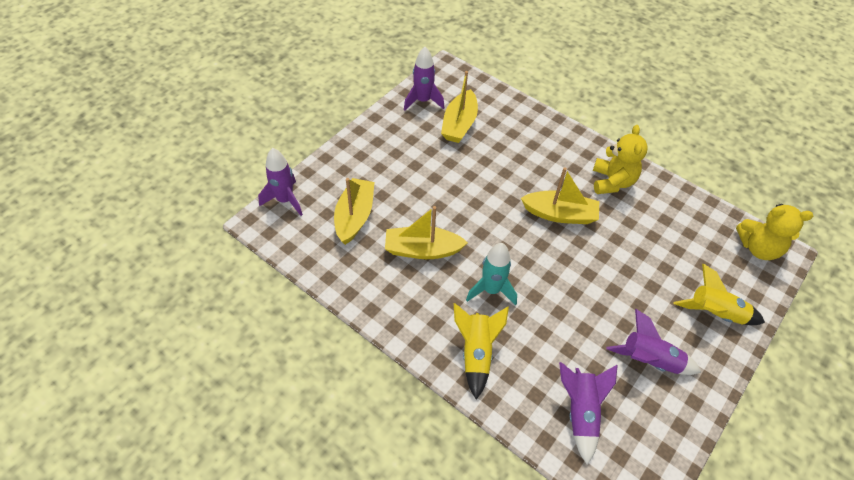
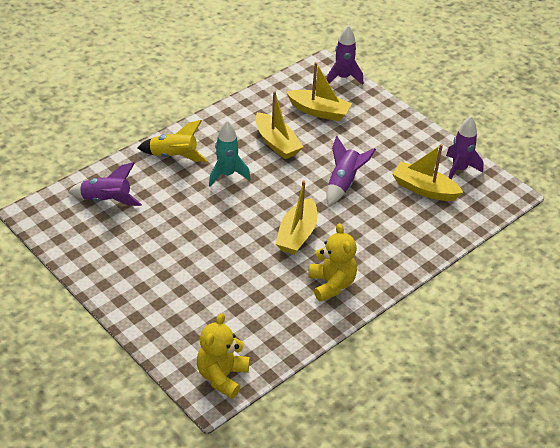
camera: 100 degrees right, 10 degrees down
yellow boat [385,206,468,259] -> yellow boat turned 135 degrees clockwise [255,91,303,159]
yellow teddy bear [593,125,648,194] -> yellow teddy bear turned 120 degrees counterclockwise [308,223,357,302]
purple rocket [606,309,701,375] -> purple rocket moved to [326,136,376,206]
yellow rocket [674,264,765,325] -> none

